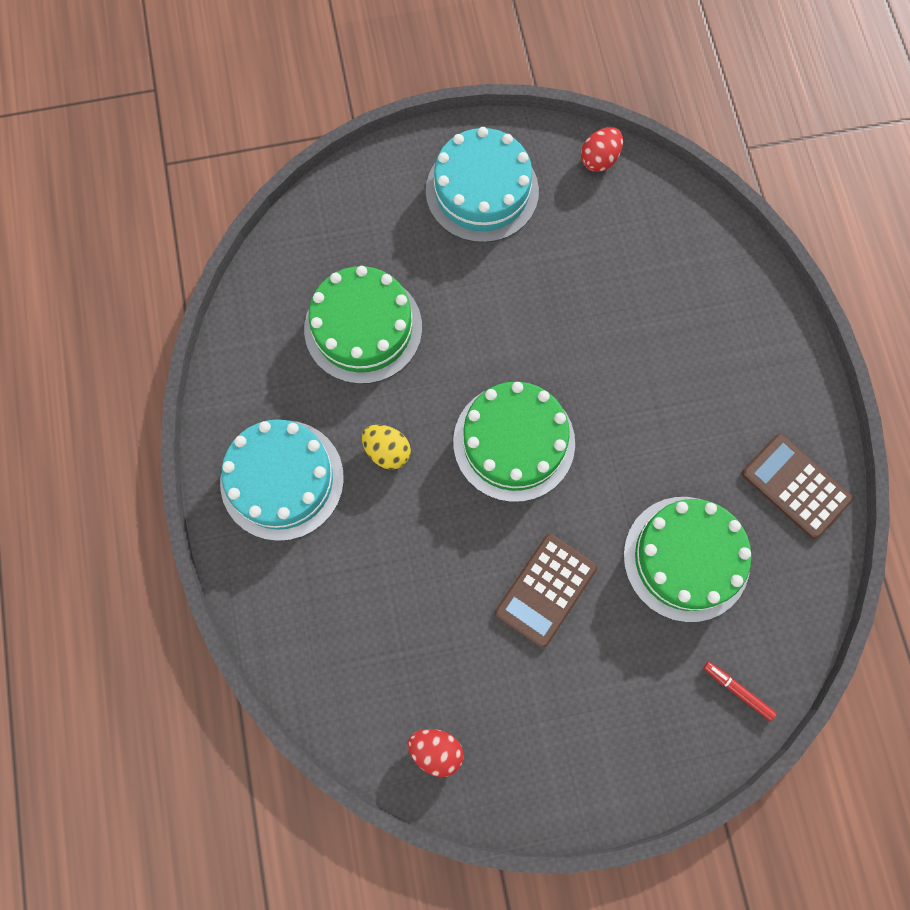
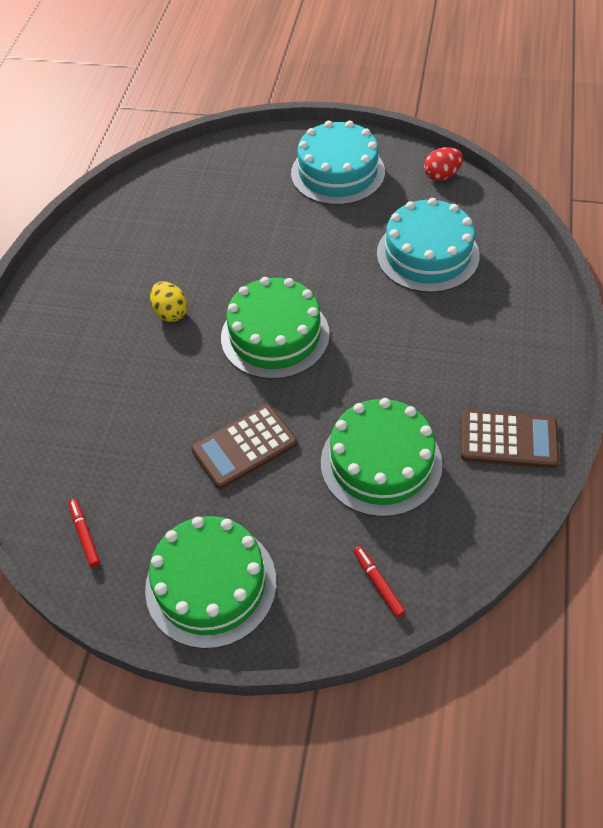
camera: 25 degrees right, 20 degrees down
turquoise cake [220,419,344,541] -> turquoise cake moved to [377,198,480,293]
green cake [304,266,422,384] -> green cake moved to [145,516,277,649]
red egg [408,729,463,777] -> red marker [68,499,100,568]
brown calculator [742,434,853,539] -> brown calculator turned 120 degrees clockwise [461,410,559,468]

